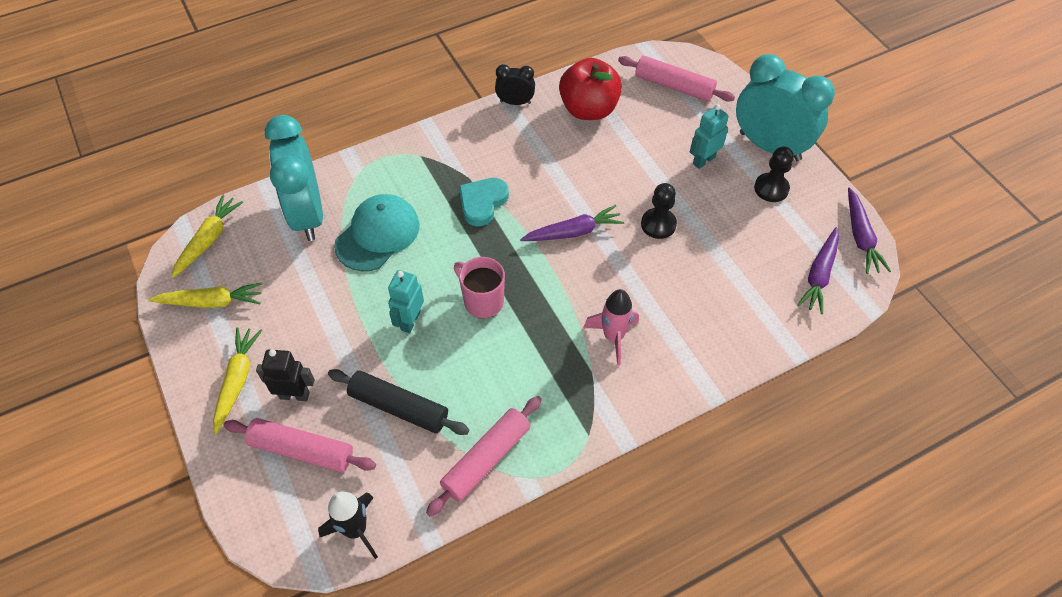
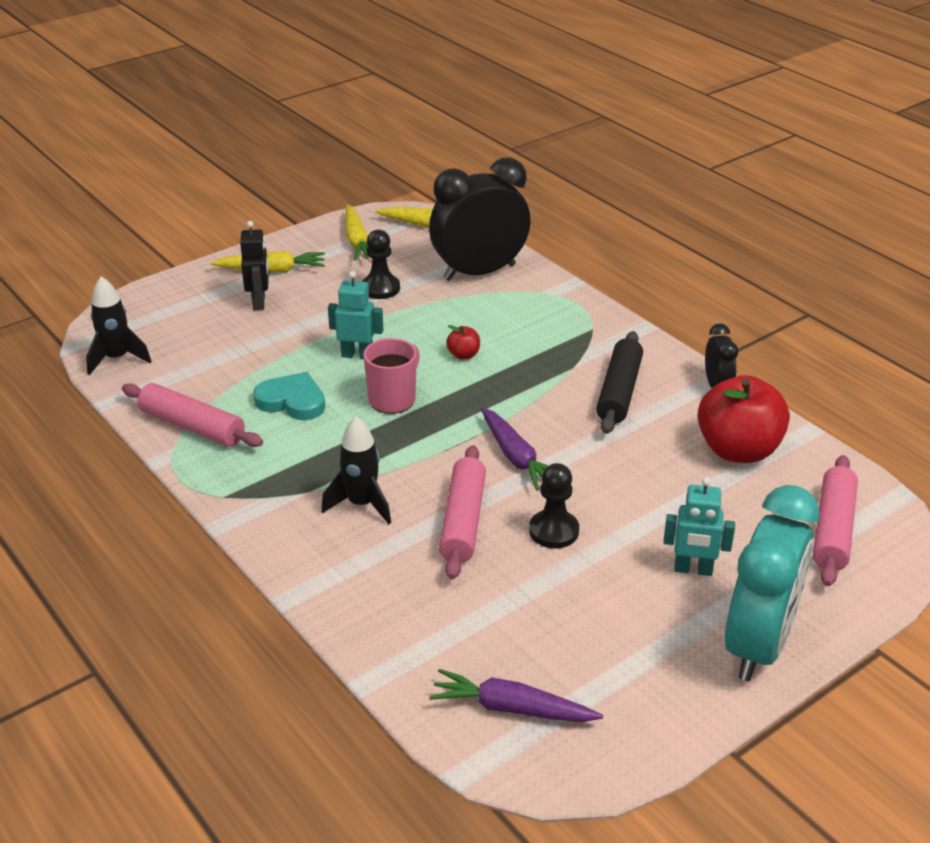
camera: 80 degrees right, 20 degrees down
pink rolling pin [224,418,376,472] -> pink rolling pin moved to [439,445,486,579]
turquoise clock [265,115,323,241] -> black clock [429,157,530,281]
black rolling pin [328,369,469,435] -> black rolling pin moved to [596,331,643,434]
turquoise cap [334,194,419,271] -> none
turquoise heart [459,178,509,226] -> turquoise heart moved to [253,372,325,420]
pink rocket [583,289,639,366] -> black rocket [321,416,391,524]
turquoise robot [690,104,729,169] -> turquoise robot turned 150 degrees clockwise [663,477,735,576]
black pawn [754,146,794,202] -> black pawn moved to [362,230,400,299]
purple carrot [848,188,891,274] -> none
none -> red apple [446,325,480,360]

